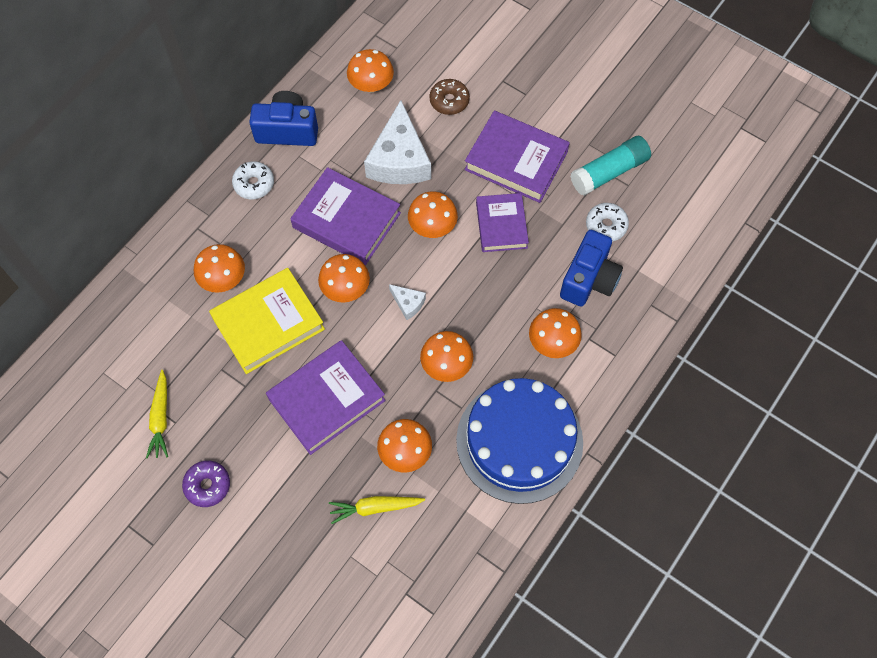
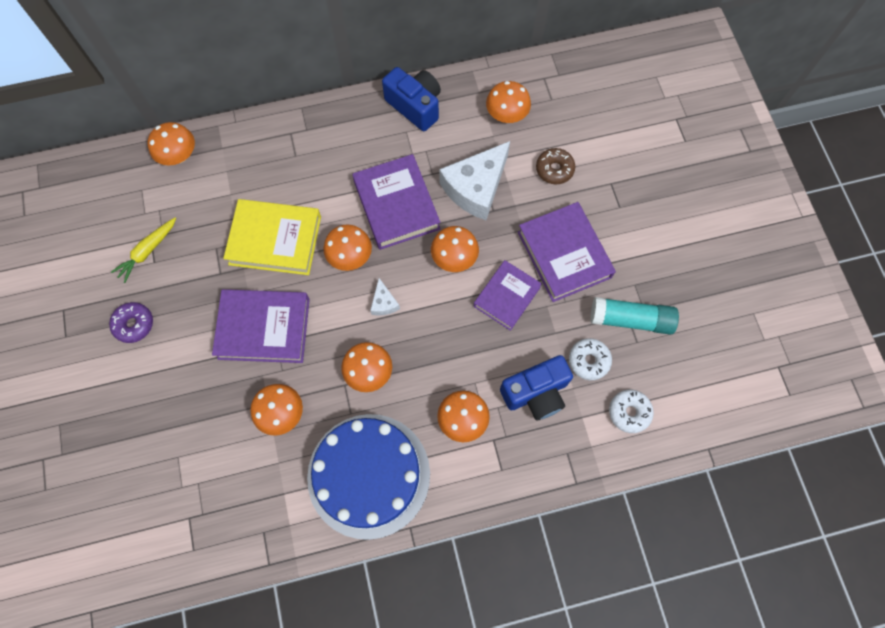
camera: 40 degrees right, 5 degrees up
orange mushroom [194,244,245,293] -> orange mushroom moved to [148,122,195,166]
white donut [232,161,274,199] -> white donut moved to [609,390,654,433]
yellow carrot [329,496,425,524] -> none

